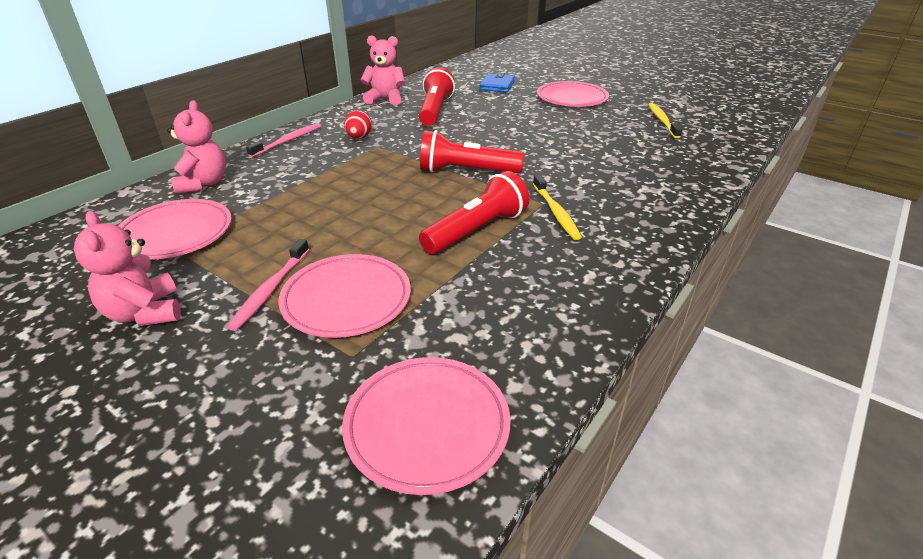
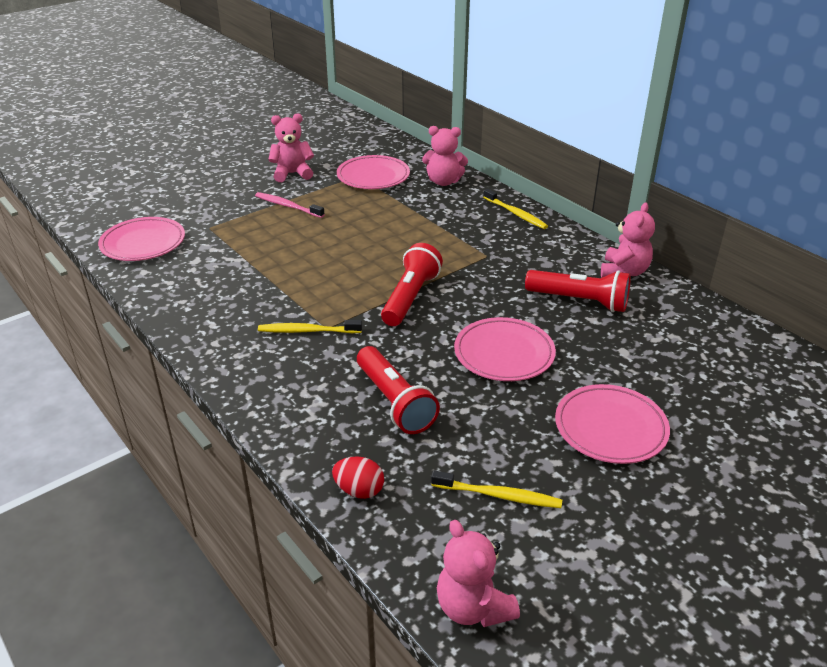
camera: 105 degrees right, 0 degrees up
pink toothbrush [246,123,321,158] -> yellow toothbrush [483,189,548,229]
pink plate [279,254,411,338] -> pink plate moved to [454,317,556,381]
red egg [344,110,372,139] -> red egg moved to [332,456,384,499]
red flashlight [419,171,529,254] -> red flashlight moved to [357,346,440,434]
blue wallet [480,73,515,93] -> none
none -> pink teddy bear [437,520,520,627]

